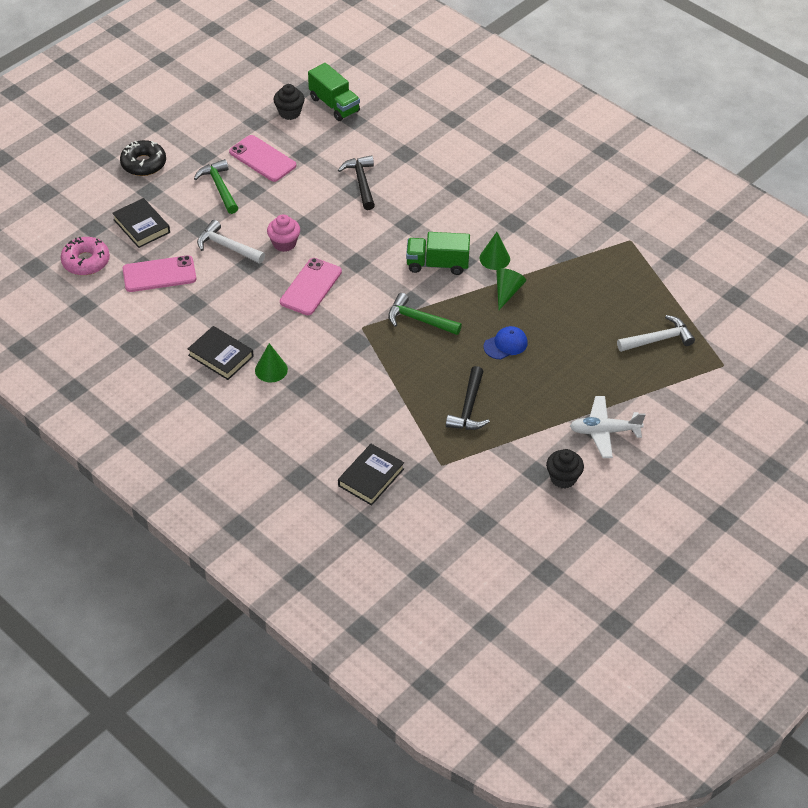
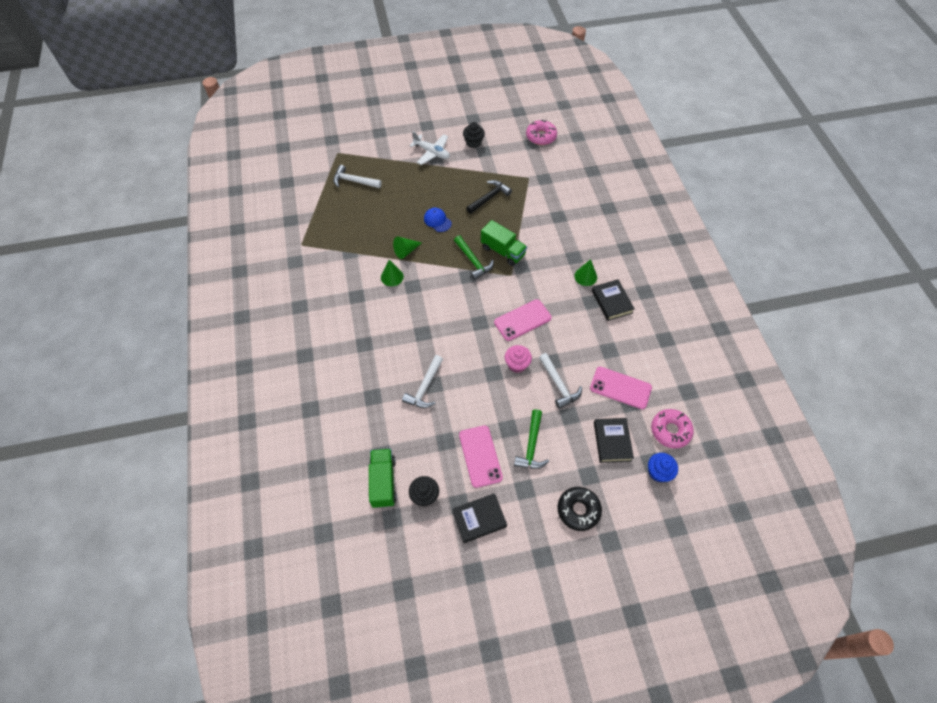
camera: 145 degrees left, 10 degrees up
black hammer [338,155,375,210] -> white hammer [402,355,443,408]
black book [338,444,404,506] -> black book moved to [452,493,507,543]
green truck [406,232,470,275] -> green truck moved to [481,220,527,266]
blue cap [483,326,528,359] -> blue cap turned 45 degrees clockwise [424,208,452,232]
none -> pink donut [526,120,557,145]
none -> blue cupcake [648,453,678,482]

